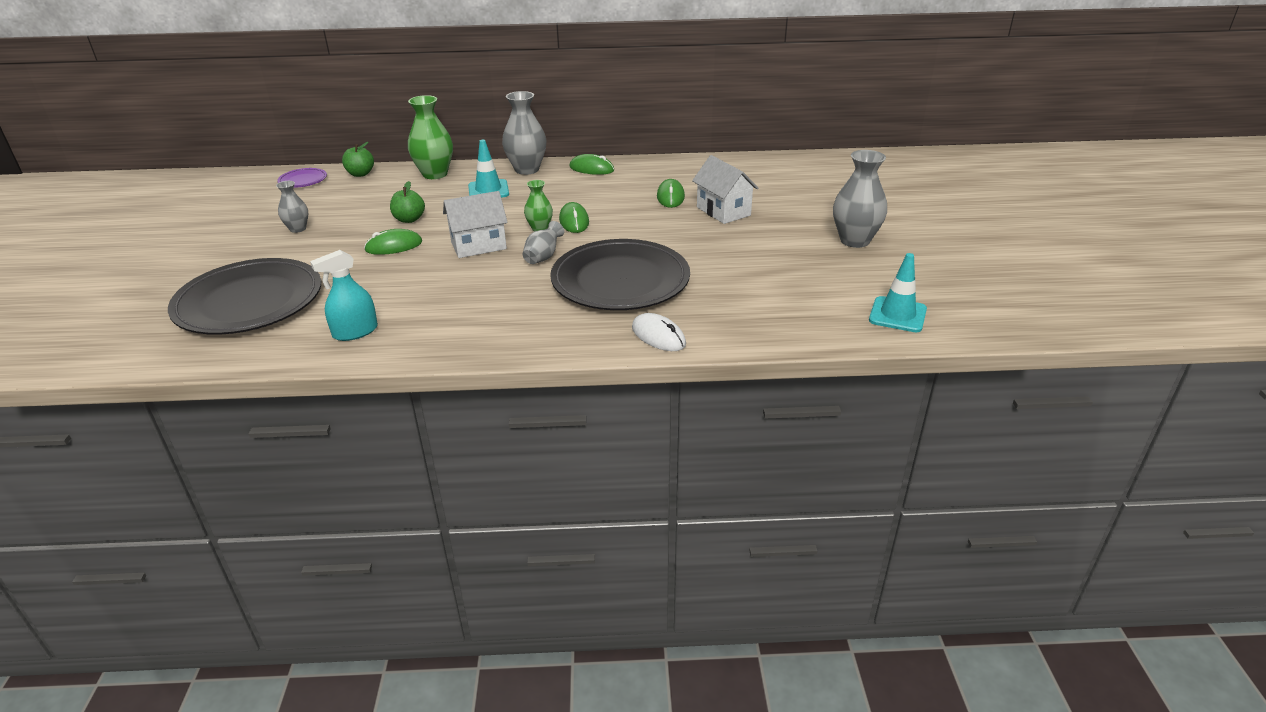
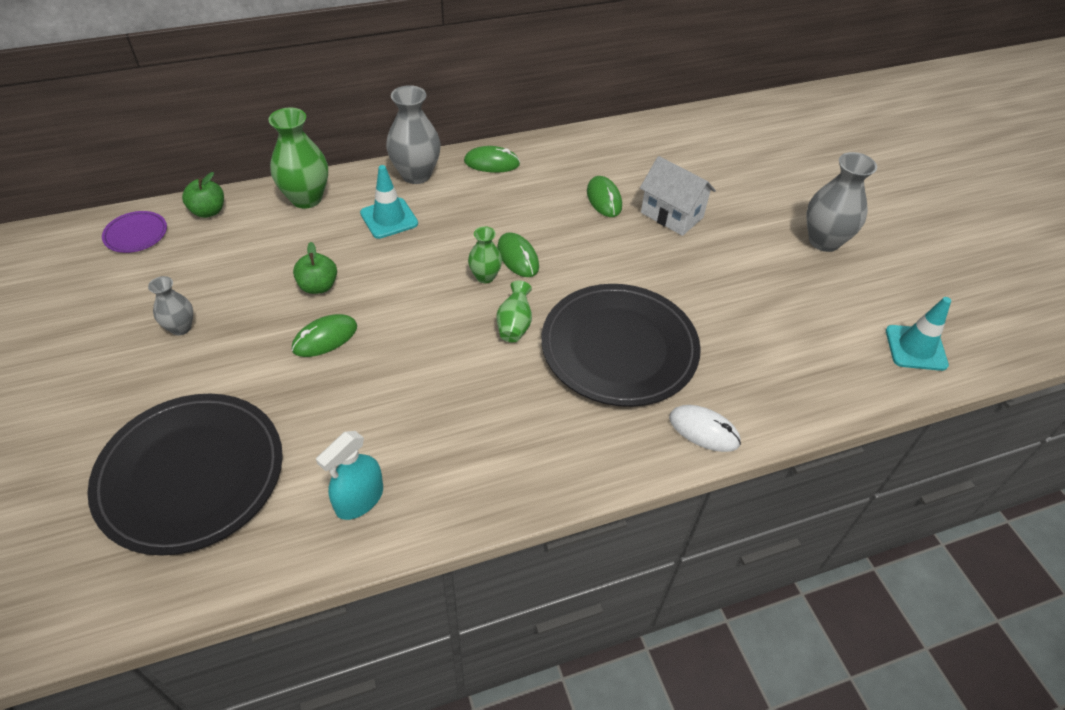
camera: 20 degrees left, 15 degrees up
white house [443,191,508,258] -> none
grey vase [523,221,564,264] -> green vase [497,281,532,342]

